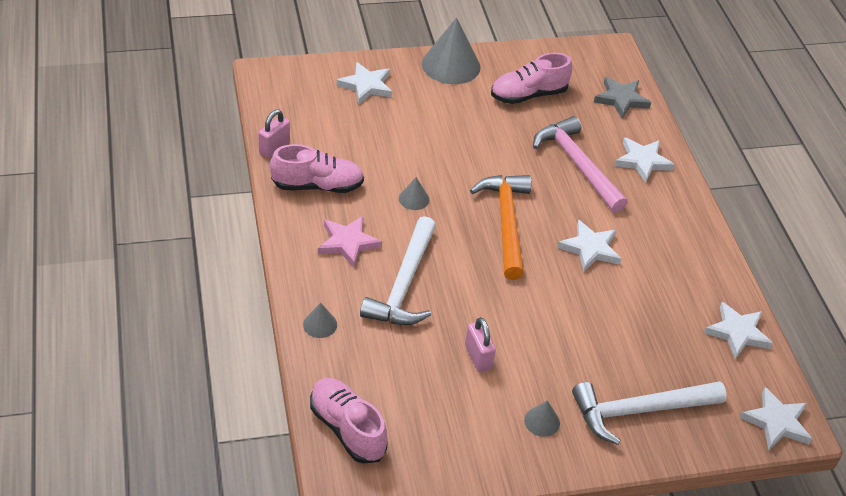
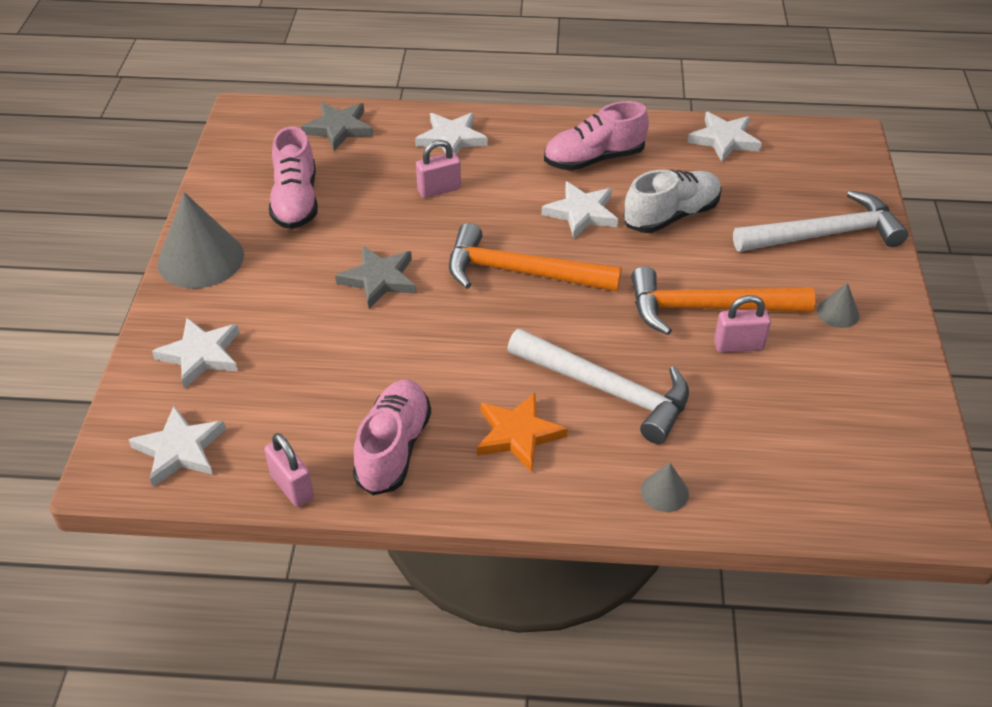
camera: 70 degrees left, 0 degrees up
pink shoe [310,378,387,464] -> pink shoe moved to [544,101,649,171]
pink star [318,216,382,268] -> orange star [477,393,568,472]
grey cone [399,177,429,210] -> none
pink hammer [533,116,628,213] -> pink padlock [416,140,461,198]
white hammer [572,381,727,445] -> white hammer turned 105 degrees counterclockwise [733,190,908,252]
white star [740,387,812,450] -> white star moved to [128,406,226,487]
none -> grey star [335,246,416,309]
none -> white shoe [623,169,722,233]
none -> orange hammer [631,266,815,335]

